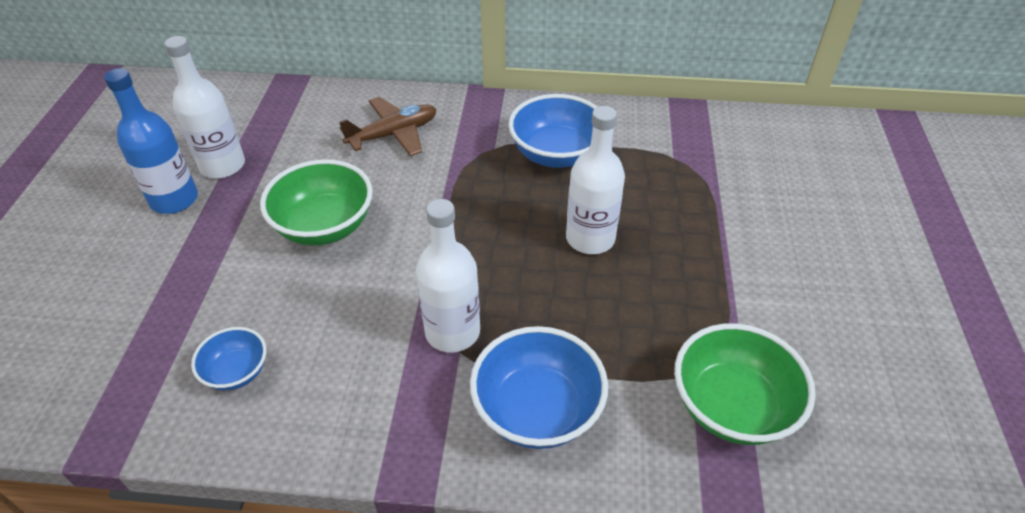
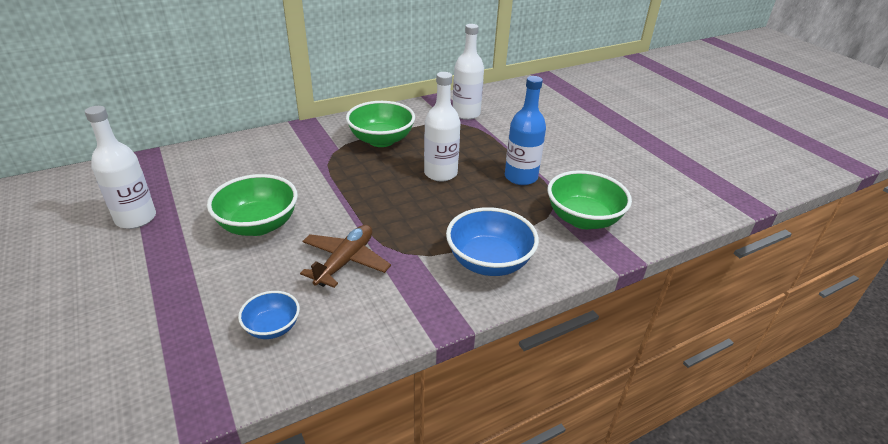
camera: 35 degrees left, 10 degrees down
blue bottle [104,68,198,214] -> blue bottle moved to [505,76,546,185]
brown plane [339,97,437,156] -> brown plane moved to [300,225,391,288]
white bottle [416,199,480,353] -> white bottle moved to [453,24,484,120]
blue bowl [508,94,597,168] -> green bowl [346,101,415,147]

